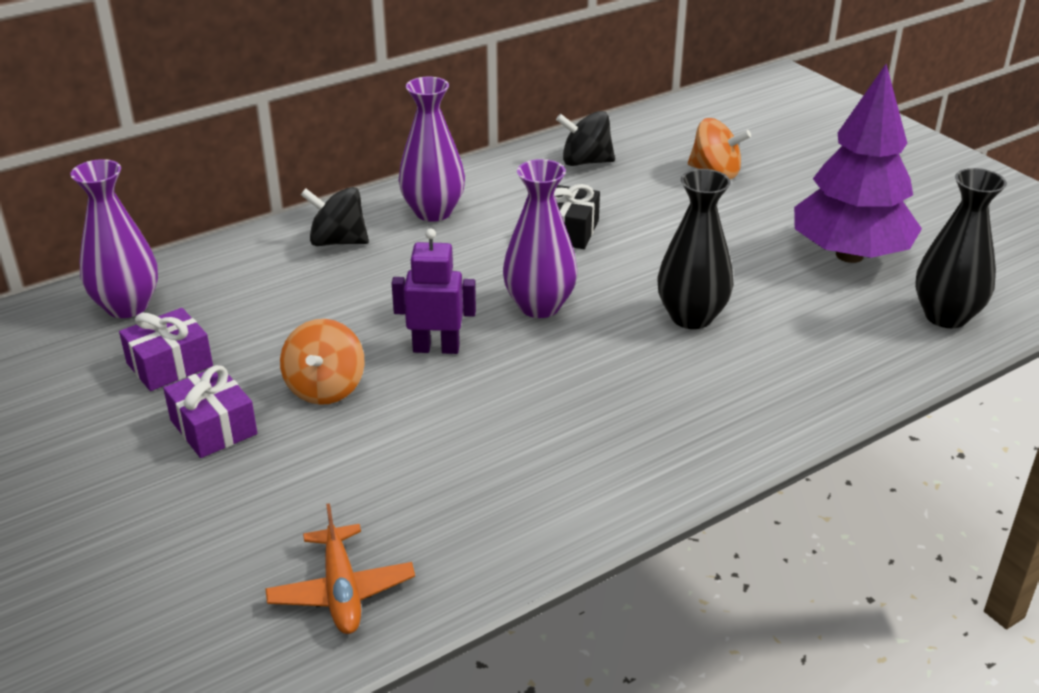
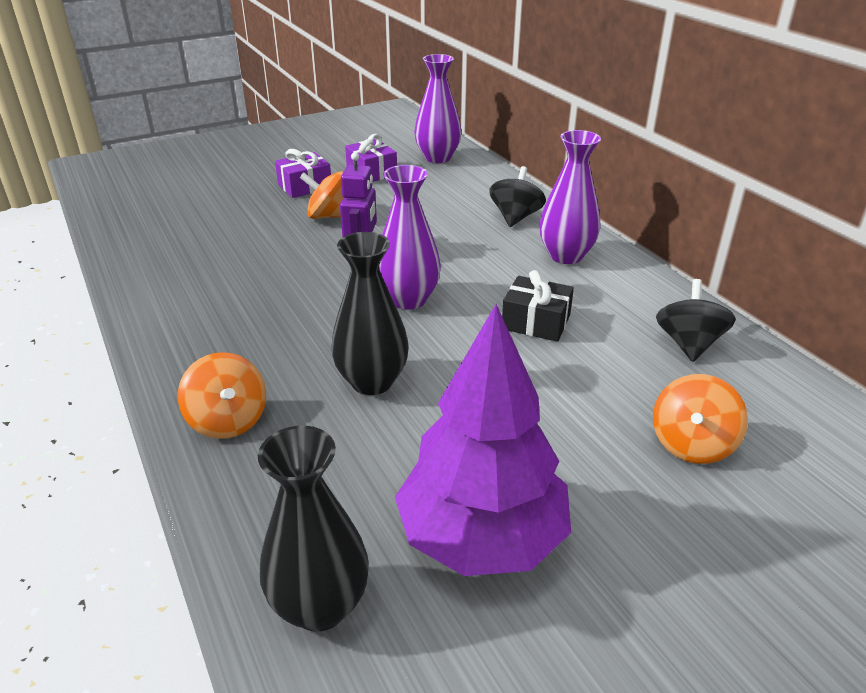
camera: 95 degrees right, 0 degrees up
orange plane [265,503,415,634] -> none
none -> orange spinning top [178,352,266,439]

